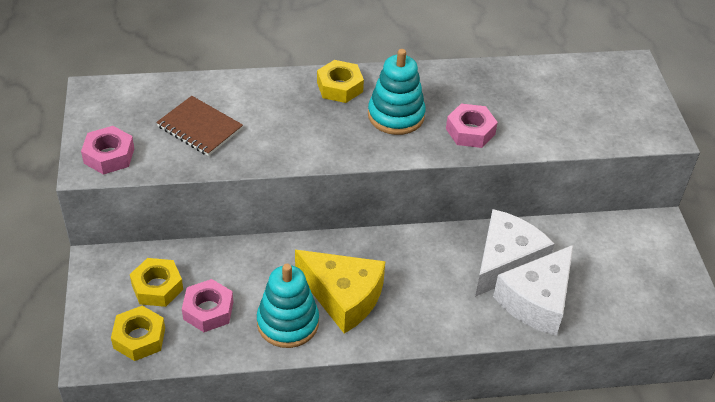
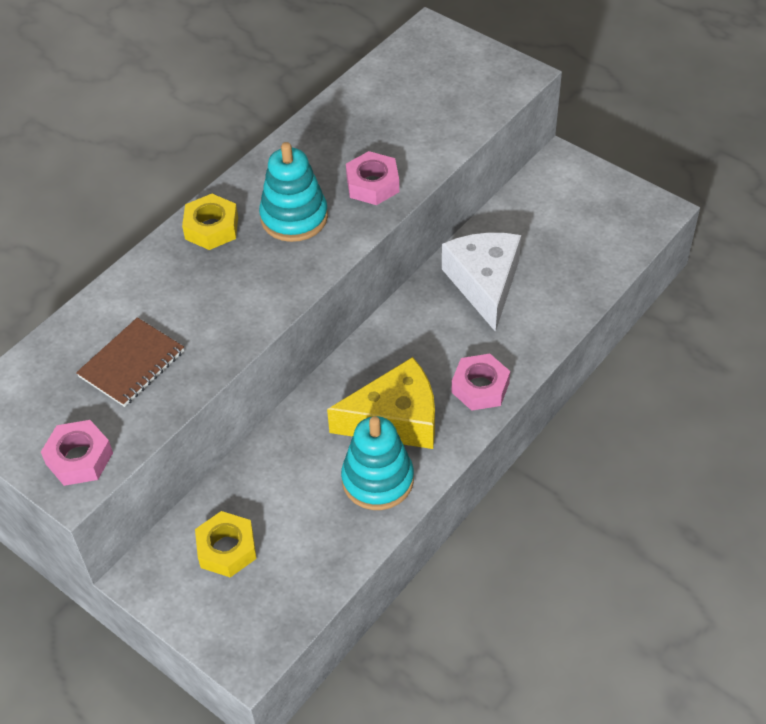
camera: 40 degrees left, 5 degrees up
yellow nut [111,306,165,361] -> none
brown notebook [156,96,243,156] -> brown notebook turned 45 degrees counterclockwise [76,317,184,407]
pink nut [182,279,233,332] -> pink nut moved to [451,354,510,411]
white cheese [493,245,573,336] -> none

